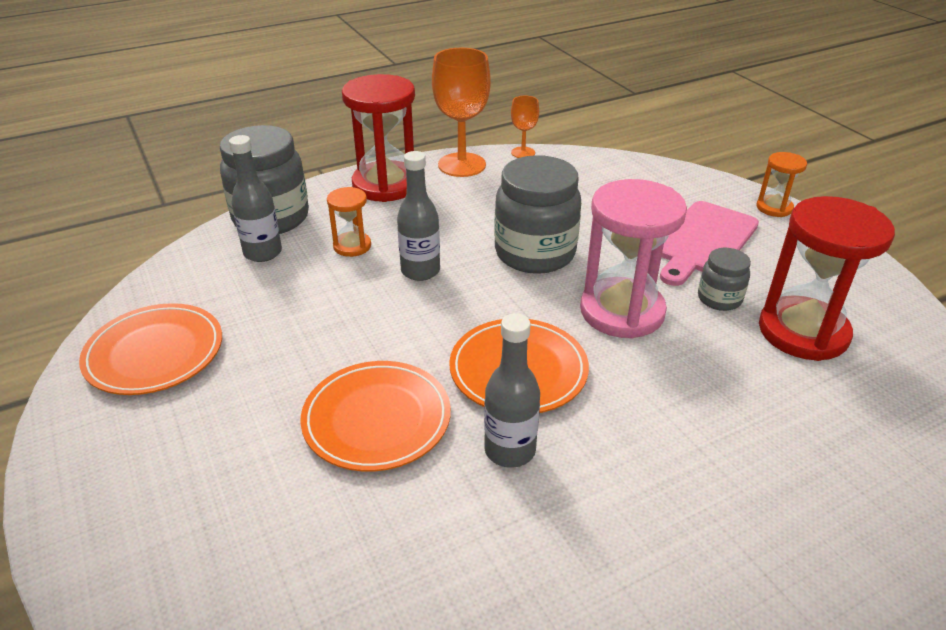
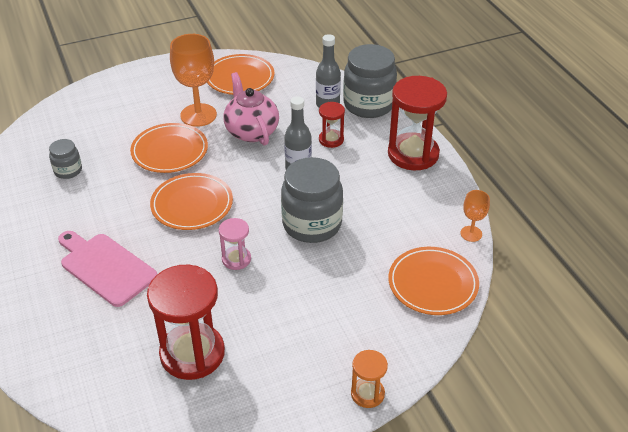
camera: 95 degrees right, 5 degrees up
orange hourglass [327,187,371,257] -> red hourglass [319,102,345,148]
orange goblet [432,48,491,177] -> orange goblet moved to [170,34,217,127]
grey bottle [484,313,540,468] -> none
pink hourglass [580,179,687,339] -> pink hourglass [219,218,251,270], size x0.50
pink cutting board [660,201,759,286] -> pink cutting board moved to [58,231,157,307]
grey jar [698,248,751,311] -> grey jar moved to [49,139,82,179]
none -> pink teapot [224,72,279,146]
none -> orange plate [388,247,479,315]

